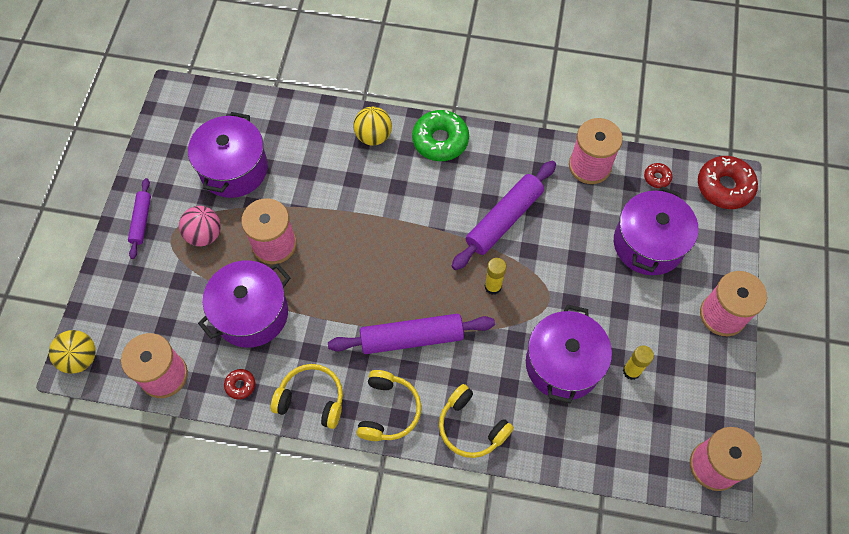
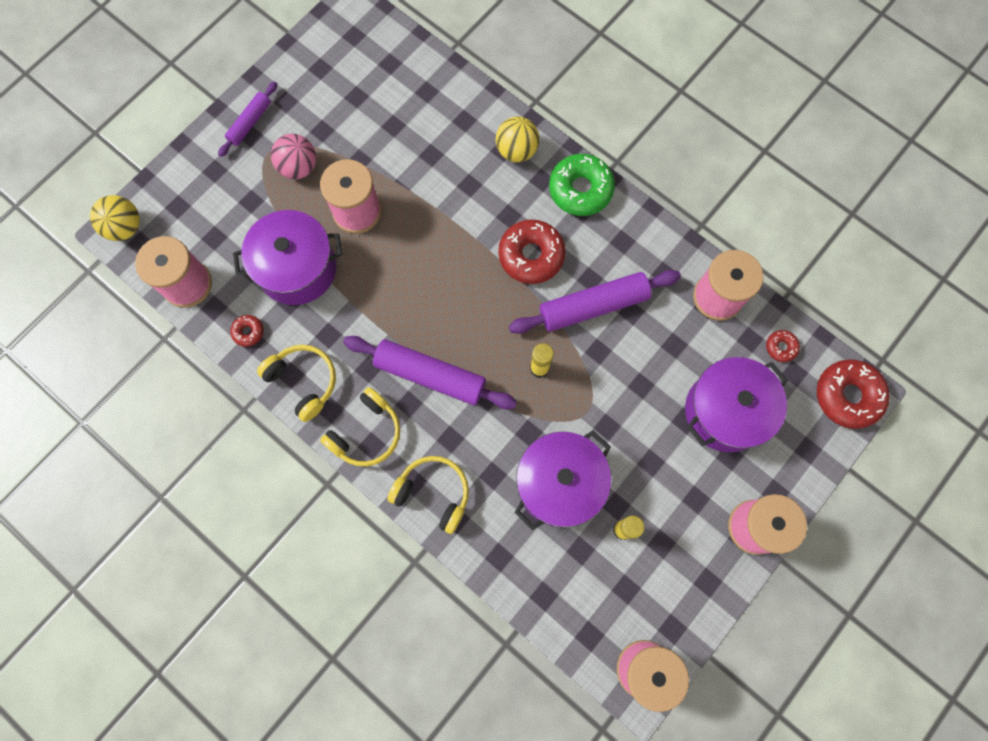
camera: 30 degrees right, 10 degrees up
purple pot [188,112,268,198] -> none
yellow headphones [439,384,514,458] -> yellow headphones turned 135 degrees clockwise [387,456,469,534]
none -> red donut [498,219,566,284]

